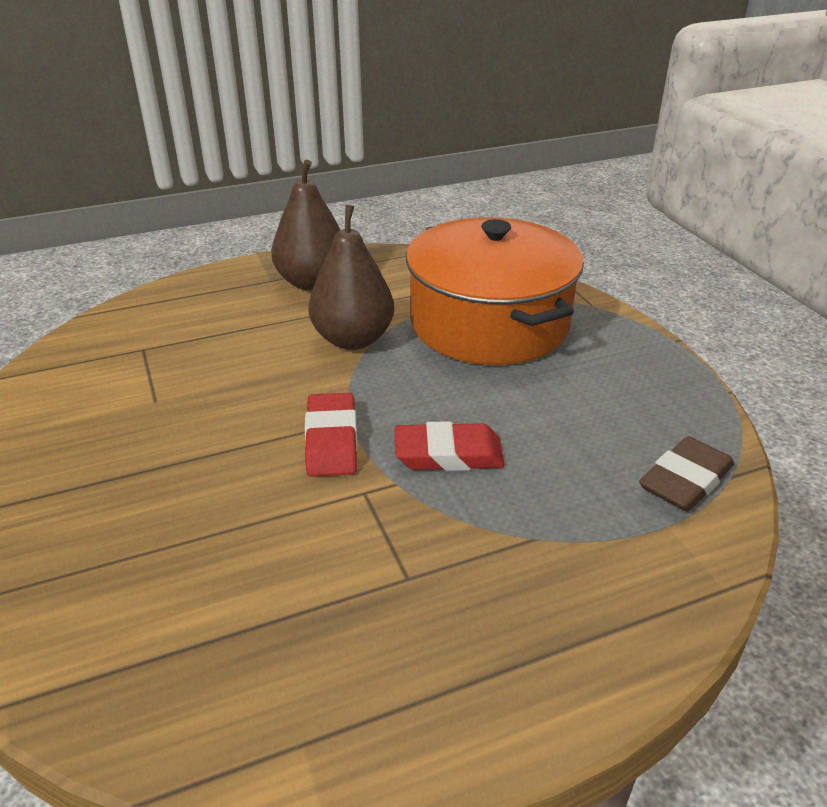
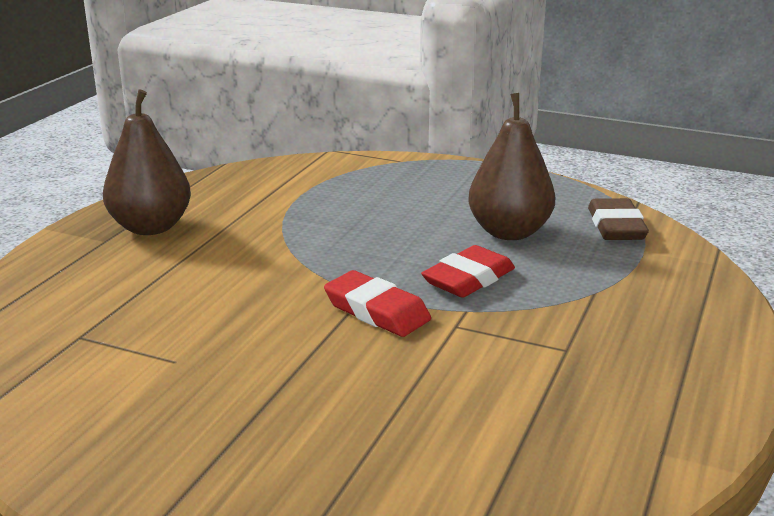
camera: 45 degrees left, 10 degrees down
brown pear [308,205,394,350] -> brown pear moved to [468,93,555,240]
orange pot [406,217,584,365] -> none

